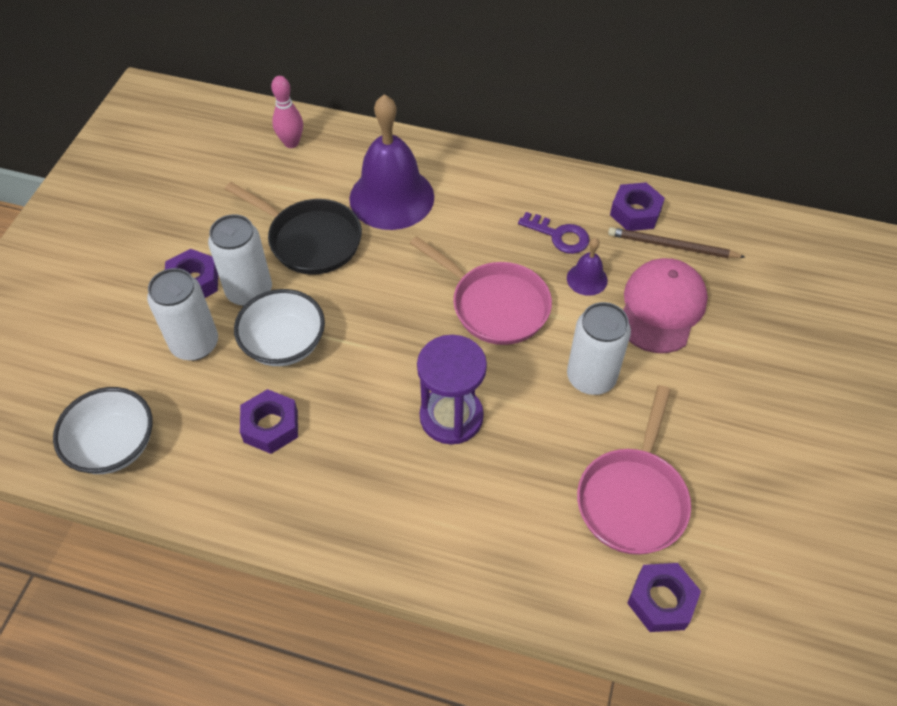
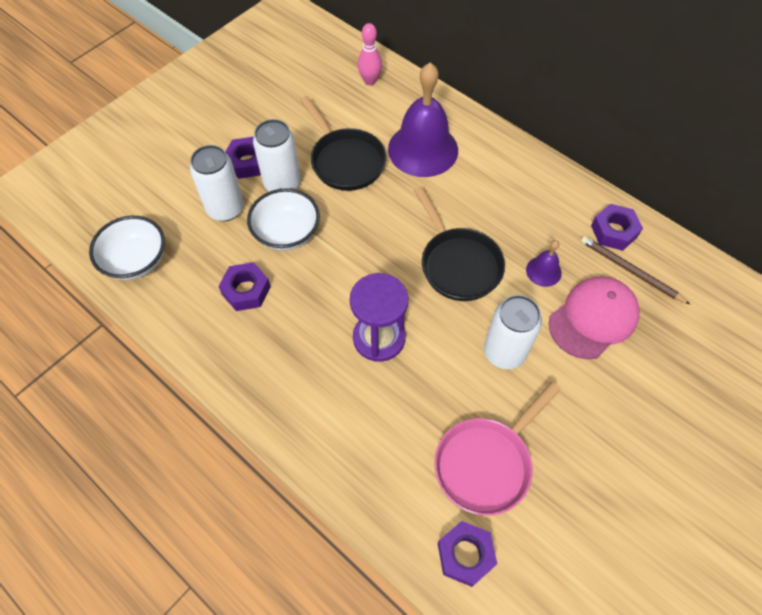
camera: 25 degrees right, 5 degrees up
pink pan [410,236,552,345] -> black pan [414,186,505,301]
purple key [518,212,589,254] -> none

